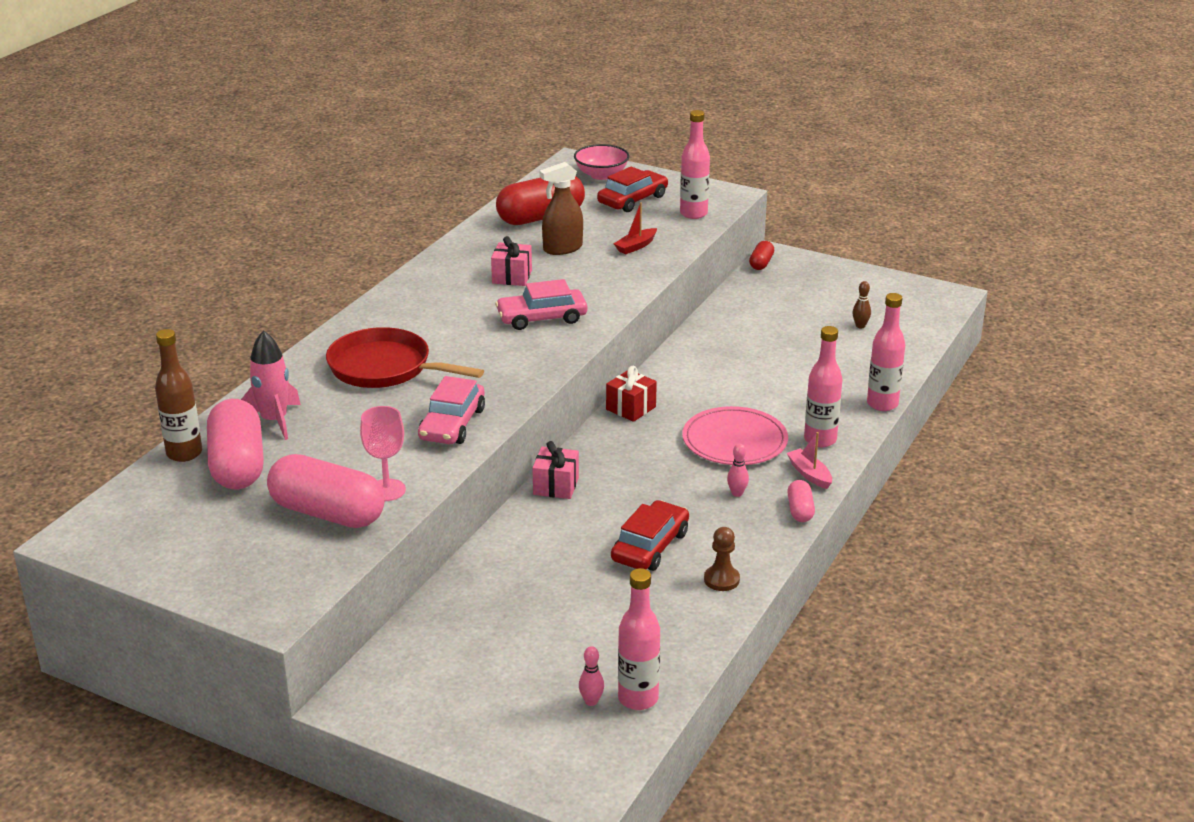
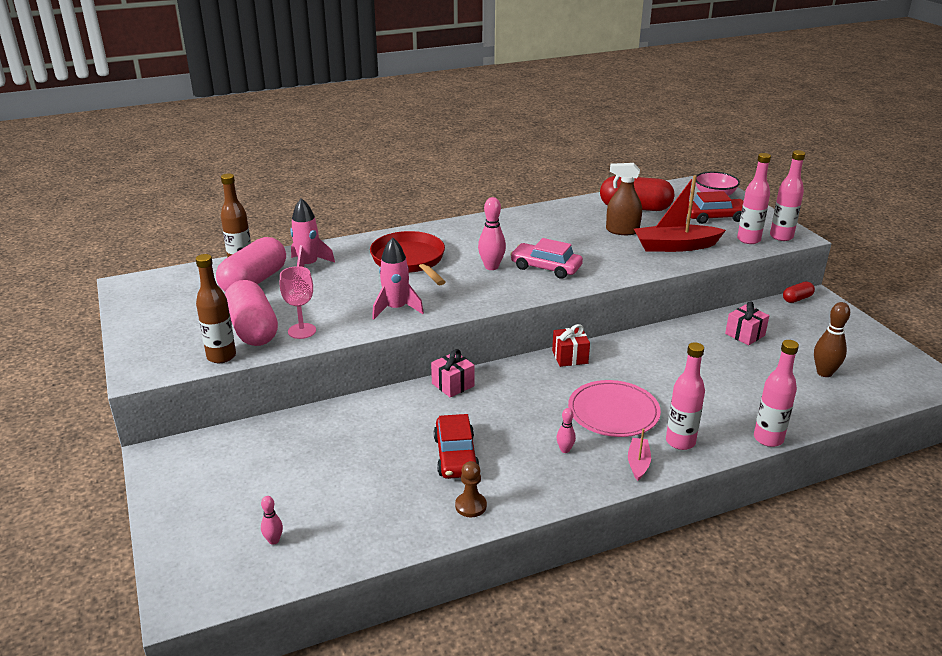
camera: 40 degrees right, 0 degrees up
pink car [418,376,485,444] -> pink rocket [372,237,424,320]
pink gift [491,236,532,286] -> pink gift moved to [725,301,769,345]
red car [611,500,689,571] -> red car turned 105 degrees clockwise [434,414,480,479]
red boat [614,202,657,254] -> red boat [634,175,726,252], size x2.00
pink bottle [618,568,660,710] -> pink bottle moved to [770,150,805,241]
pink capsule [787,480,815,522] -> none
brown bowling pin [853,281,871,328] -> brown bowling pin [814,302,850,377], size x1.78
none -> brown bottle [196,254,236,363]
none -> pink bowling pin [478,197,506,270]

